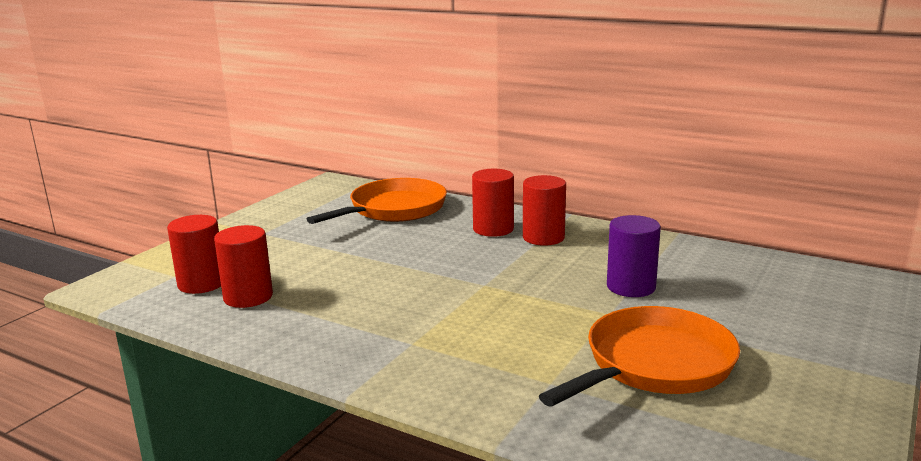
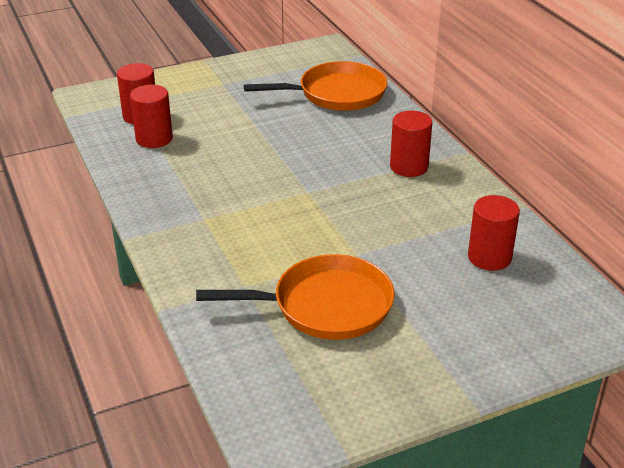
camera: 35 degrees right, 15 degrees up
red cylinder [472,169,514,237] -> red cylinder moved to [468,195,520,271]
purple cylinder [607,215,661,297] -> none

